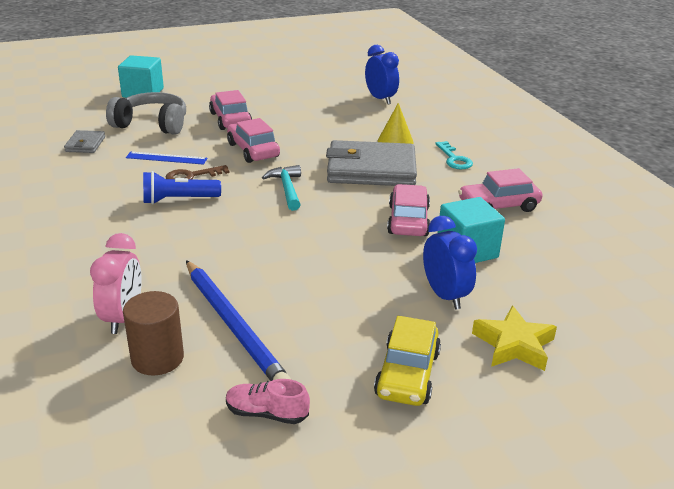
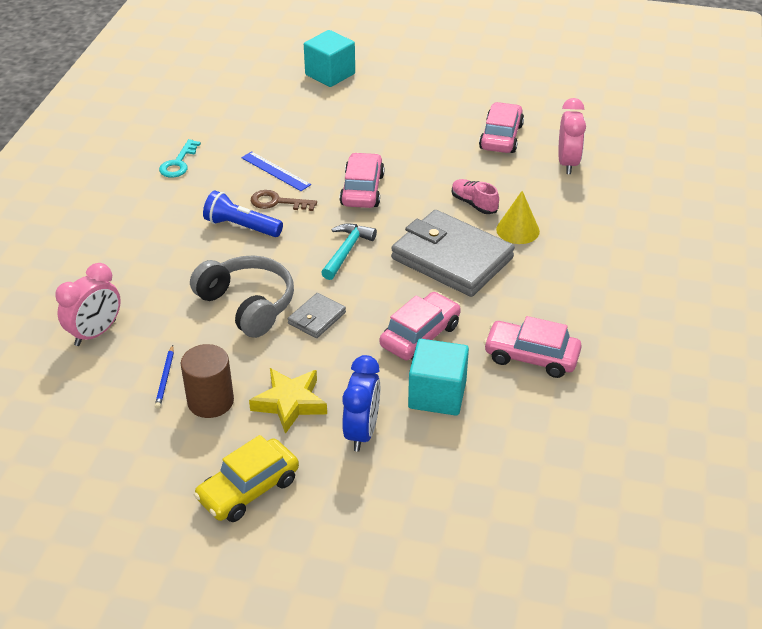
camera: 35 degrees right, 10 degrees up
grey wallet [64,130,105,153] -> grey wallet moved to [288,293,346,338]
grey headphones [106,92,186,135] -> grey headphones moved to [190,255,294,338]
brown cylinder [123,291,184,376] -> brown cylinder moved to [181,344,234,418]
blue pencil [186,260,291,381] -> blue pencil [155,345,174,409], size x0.41
pink car [209,90,252,130] -> pink car moved to [479,102,524,153]
pink shoe [226,379,310,424] -> pink shoe moved to [452,179,499,214]
blue clock [365,45,399,104] -> pink clock [558,98,586,174]
turquoise key [435,141,473,169] -> turquoise key moved to [159,139,201,178]
yellow star [472,305,557,371] -> yellow star moved to [249,368,327,434]

